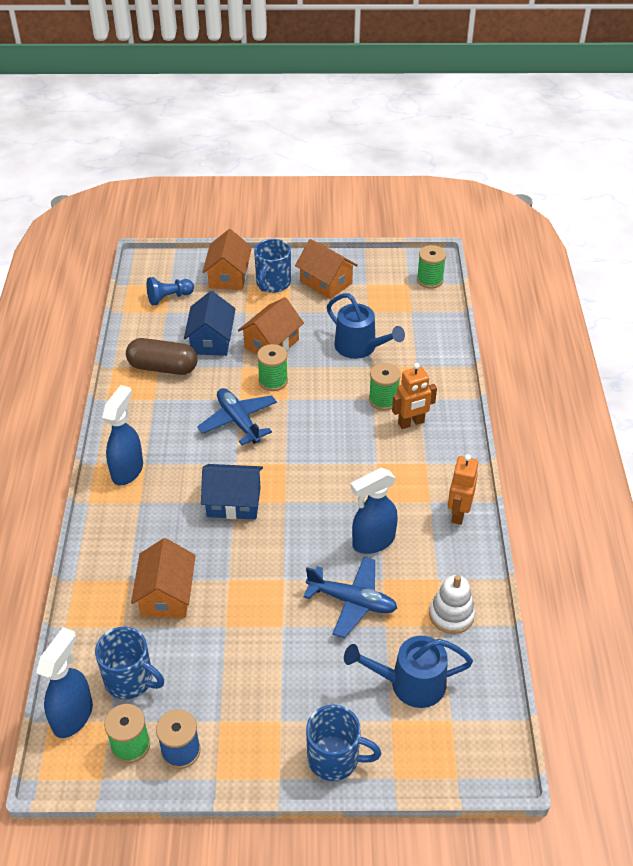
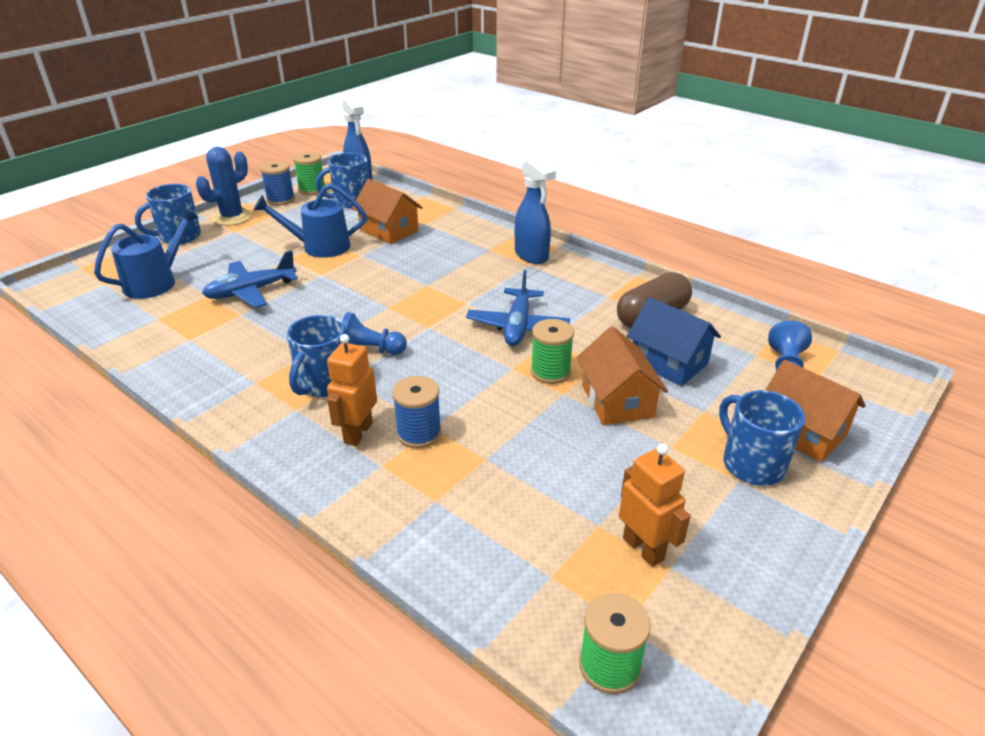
camera: 130 degrees right, 10 degrees down
blue plane [197,388,277,445] -> blue plane turned 90 degrees clockwise [466,270,570,346]
blue house [201,464,263,520] -> none
orange house [295,239,358,299] -> none
blue watering can [327,293,405,359] -> blue watering can moved to [253,184,366,258]
blue spray bottle [351,468,398,554] -> none
green spool [369,363,401,411] -> blue spool [392,376,442,449]
white stacking toy [429,575,475,634] -> none
orange robot [448,454,478,525] -> orange robot moved to [619,444,691,567]
none -> blue cactus [196,147,252,226]
none -> blue mug [287,315,346,397]
none -> blue pawn [342,312,407,355]

